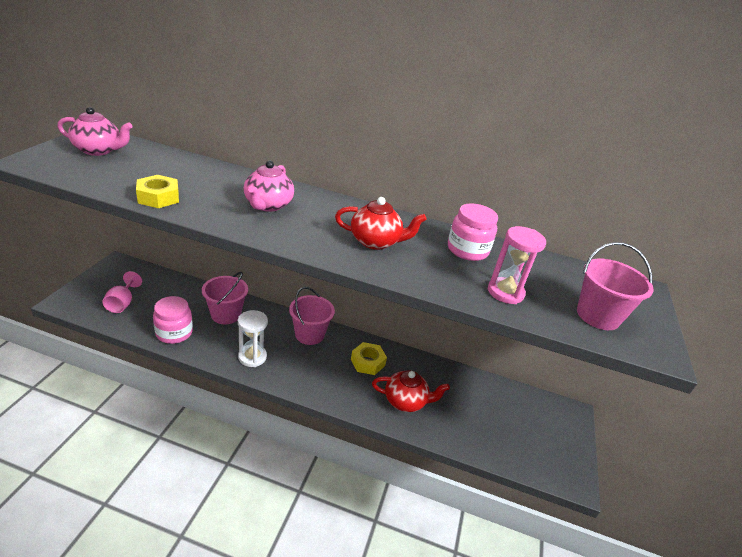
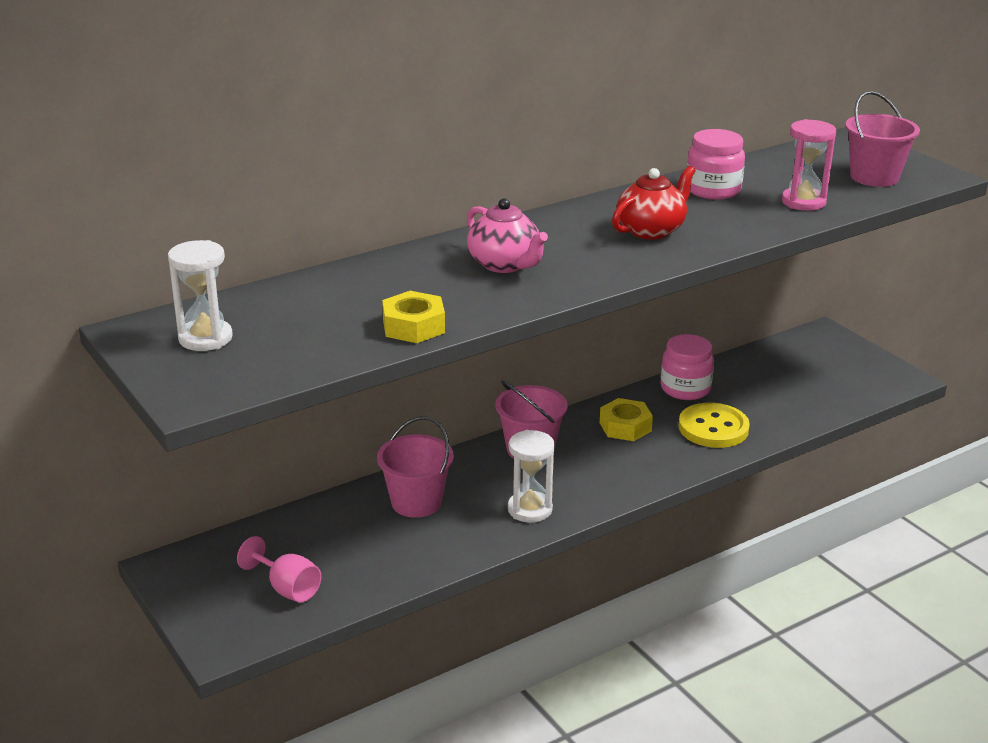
camera: 45 degrees left, 5 degrees down
pink teapot [57,107,133,156] -> white hourglass [168,240,233,351]
pink jar [153,296,193,344] -> pink jar moved to [661,334,714,400]
red teapot [372,370,450,412] -> yellow button [679,403,750,448]

